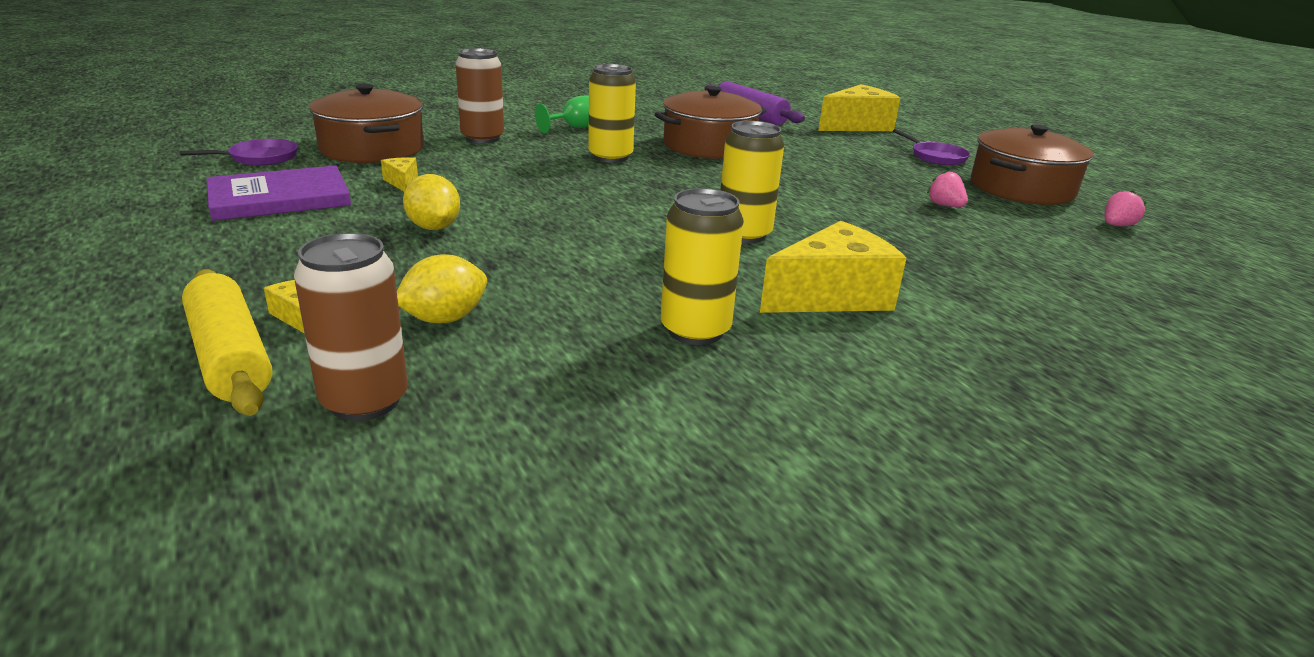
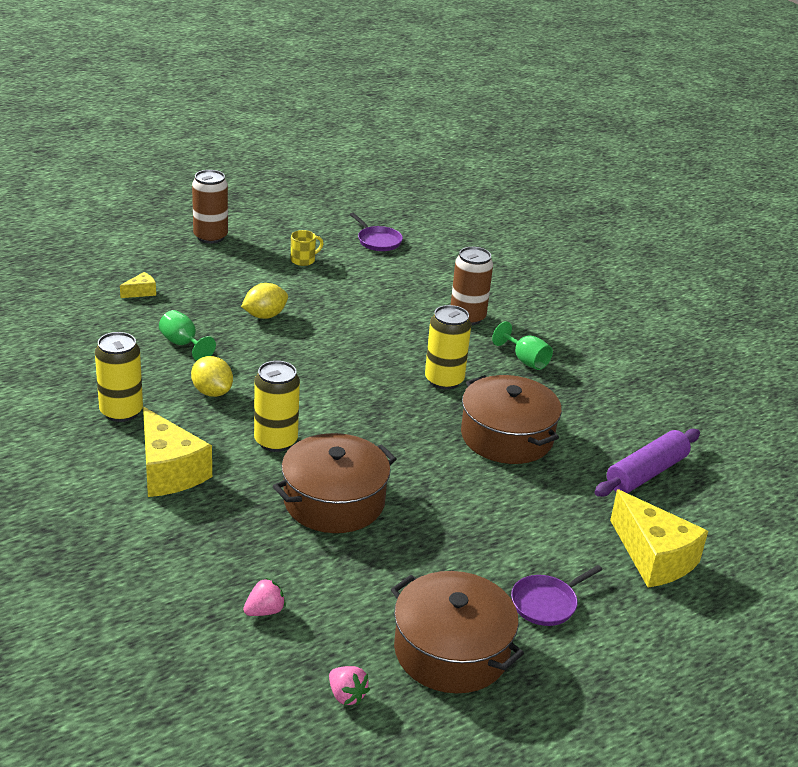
camera: 85 degrees right, 5 degrees up
yellow rolling pin [182,269,273,416] -> none
purple book [207,165,351,221] -> yellow mug [291,230,324,266]
brown can [294,233,408,421] -> brown can moved to [192,170,228,243]
brown pot [309,84,424,163] -> brown pot moved to [273,433,396,533]
yellow cheese [381,157,418,191] -> none
yellow lemon [397,254,487,323] -> yellow lemon moved to [191,356,233,397]
pink strawberry [927,170,968,207] -> pink strawberry moved to [243,578,286,616]
none -> green goblet [159,310,216,361]

